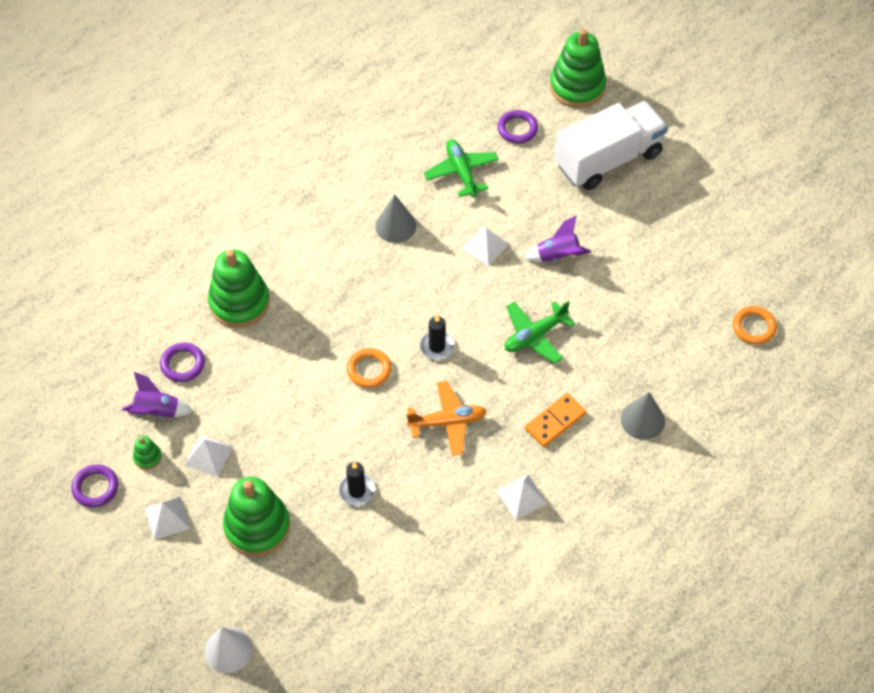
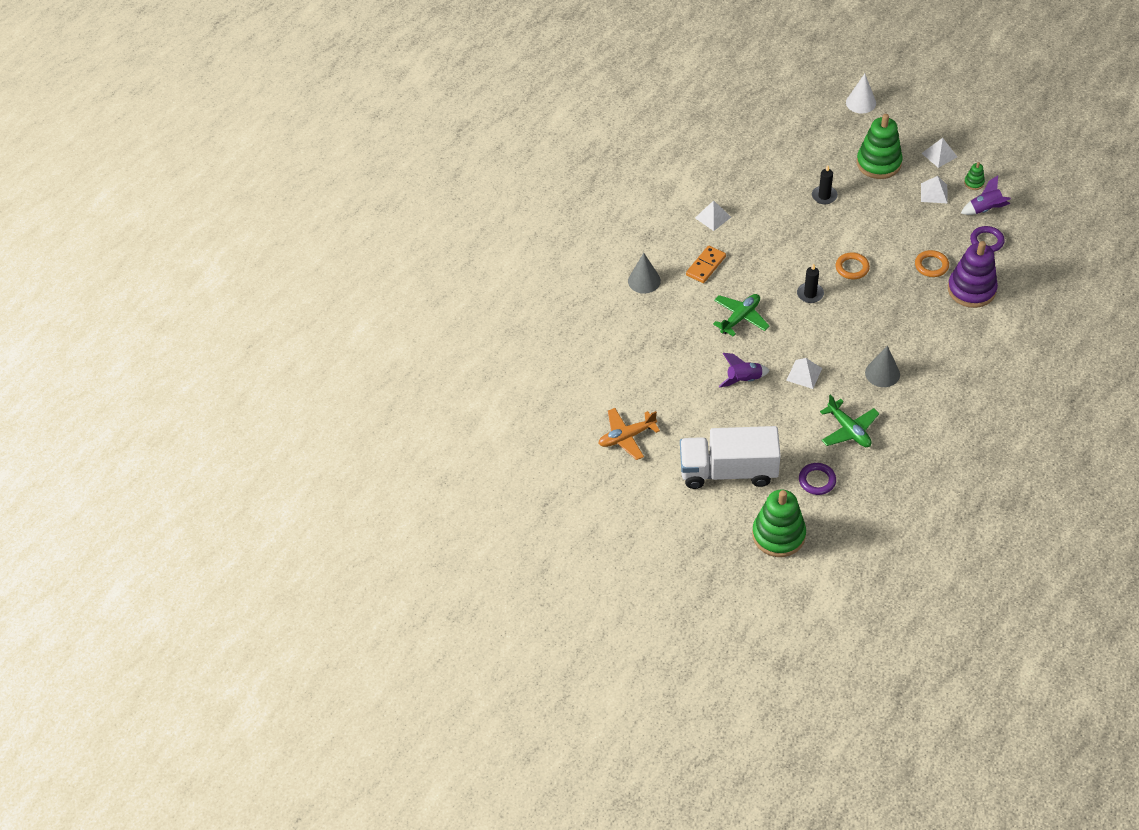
camera: 170 degrees right, 5 degrees down
purple ring [71,464,118,508] -> none
green stacking toy [208,249,270,328] -> purple stacking toy [948,241,998,308]
orange plane [406,381,487,456] -> orange plane moved to [598,408,660,460]
white truck [555,101,668,190] -> white truck turned 45 degrees clockwise [680,426,781,489]
orange ring [733,306,777,345] -> orange ring moved to [915,250,949,277]

